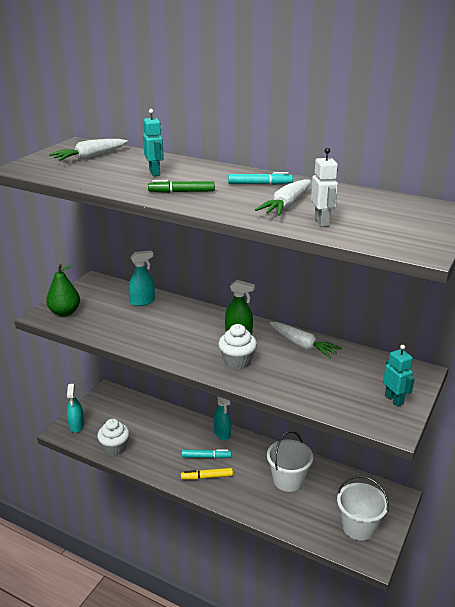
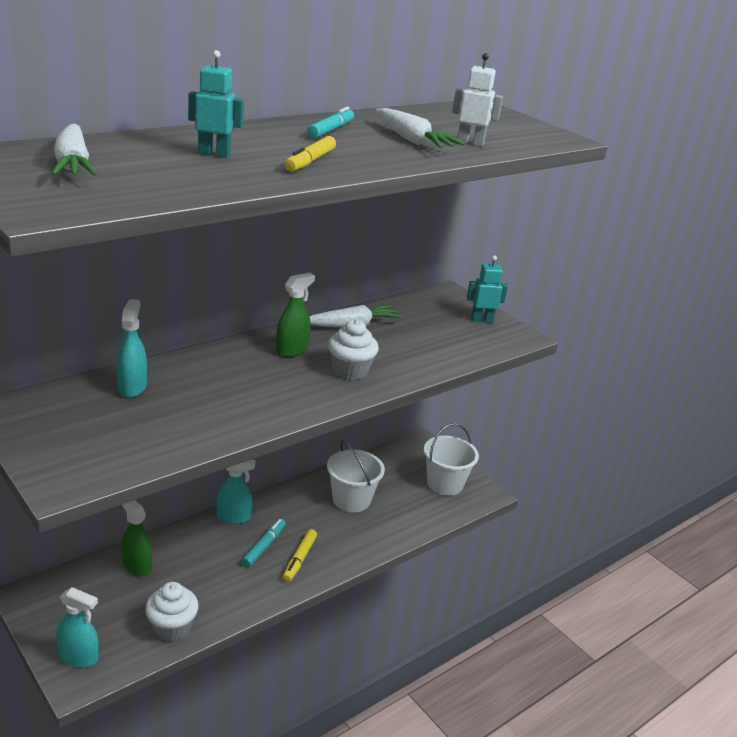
camera: 70 degrees left, 0 degrees up
green pear [46,264,80,316] -> none
green marker [148,180,215,193] -> yellow marker [285,136,336,172]
none -> green spray bottle [122,500,152,576]

